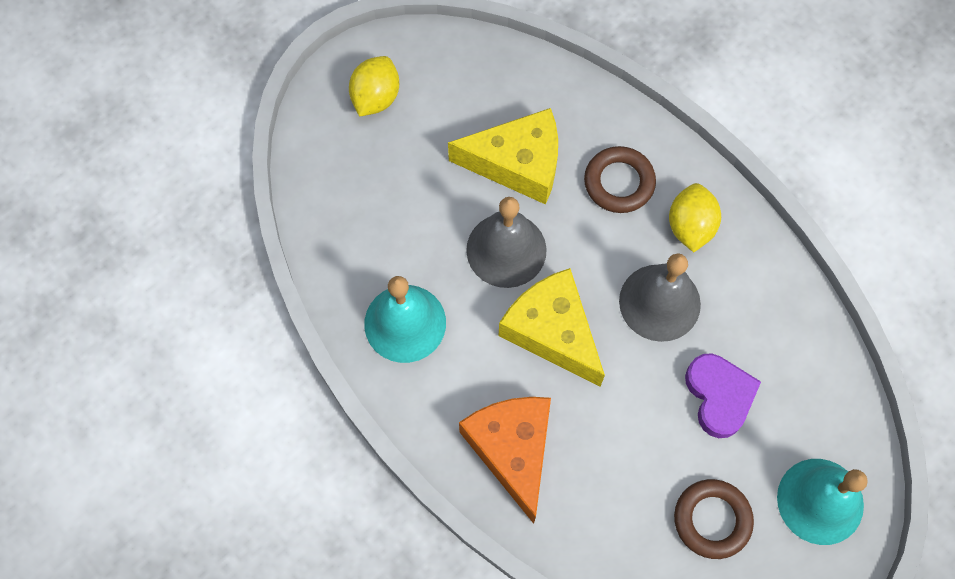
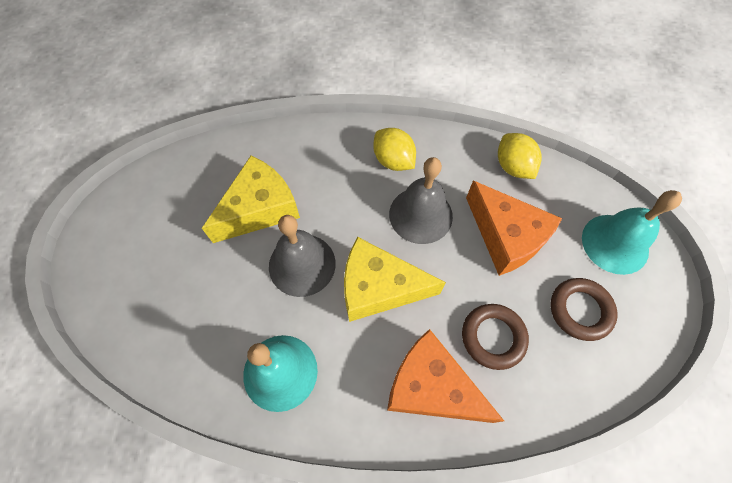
camera: 45 degrees left, 5 degrees down
yellow lemon [349,56,399,117] -> yellow lemon moved to [498,133,542,179]
brown ring [584,146,656,213] -> brown ring moved to [462,304,529,370]
purple heart [685,353,761,438] -> orange cheese [466,181,562,276]

